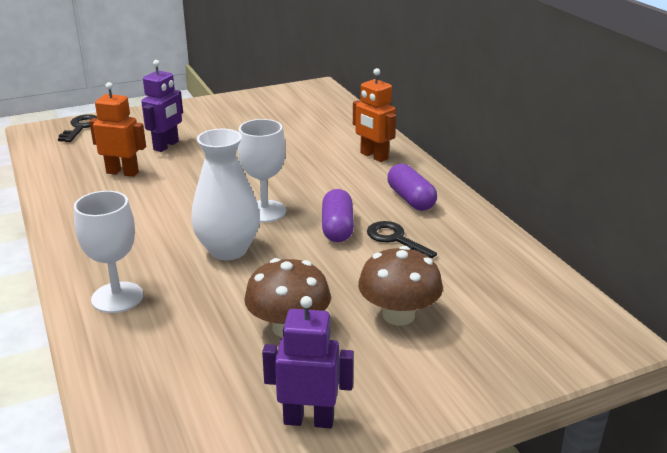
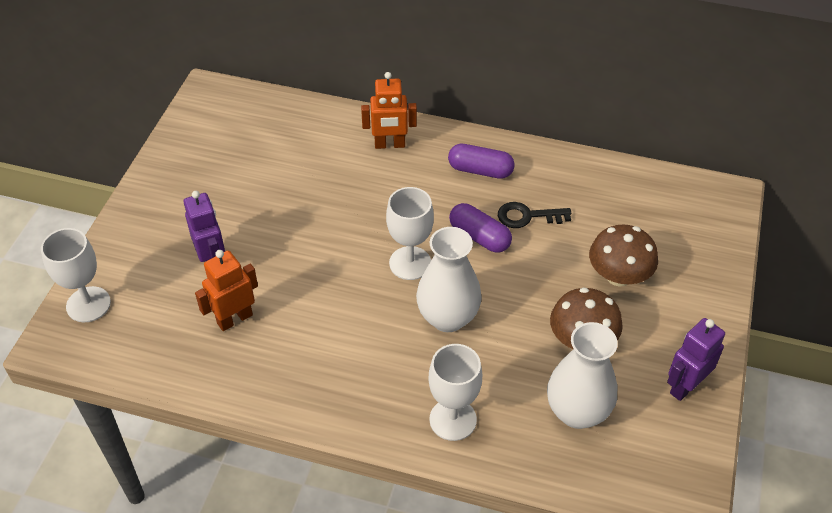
camera: 50 degrees left, 20 degrees up
black key [58,114,97,142] -> white goblet [41,228,111,322]
none -> white vase [547,322,618,429]

